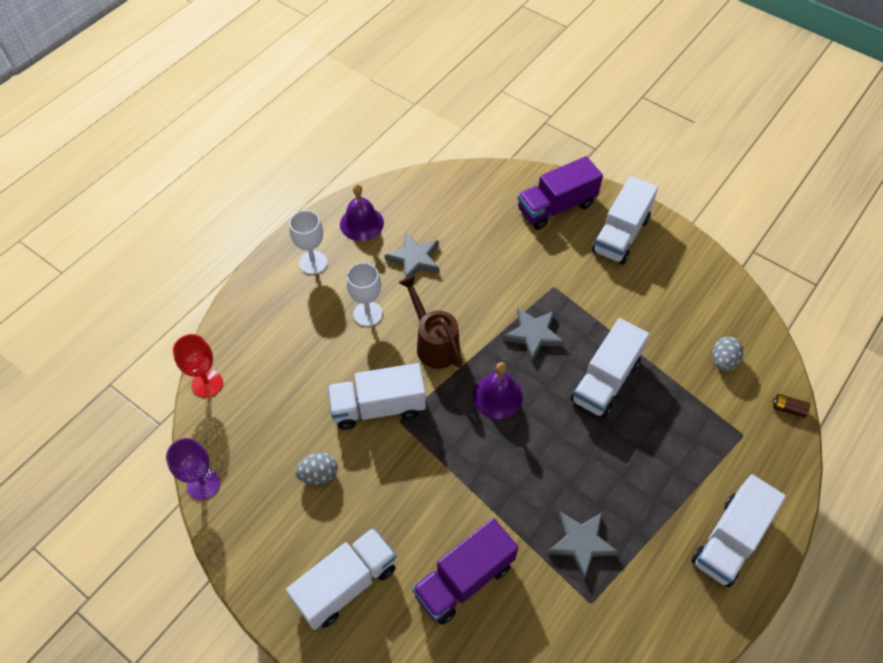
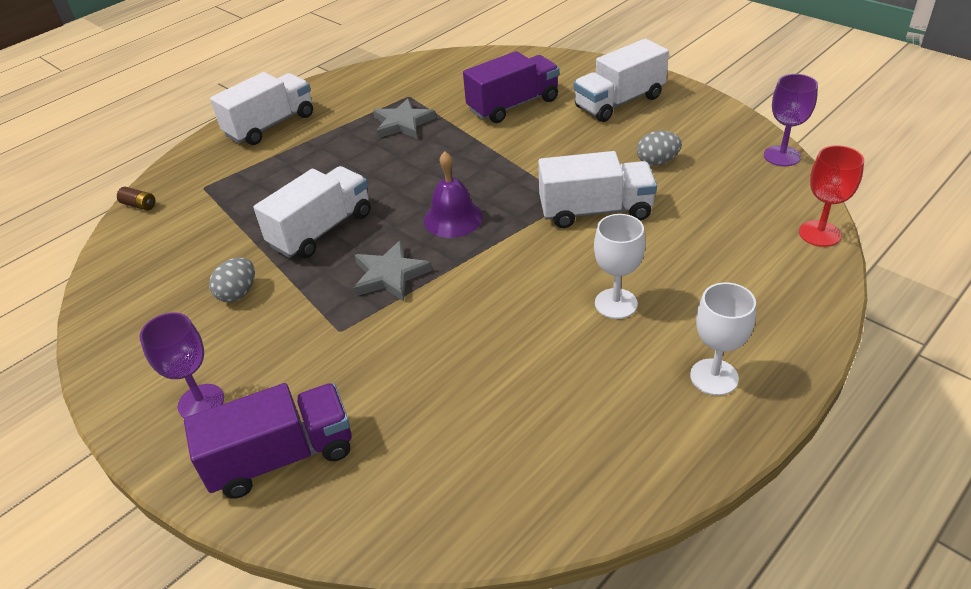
camera: 170 degrees left, 15 degrees down
purple bell [340,184,384,241] -> none
grey star [385,232,440,278] -> none
brown watering can [399,275,462,369] -> none
white truck [592,176,658,265] -> purple goblet [139,313,224,418]
grey egg [713,336,744,371] -> grey egg moved to [209,257,255,302]

